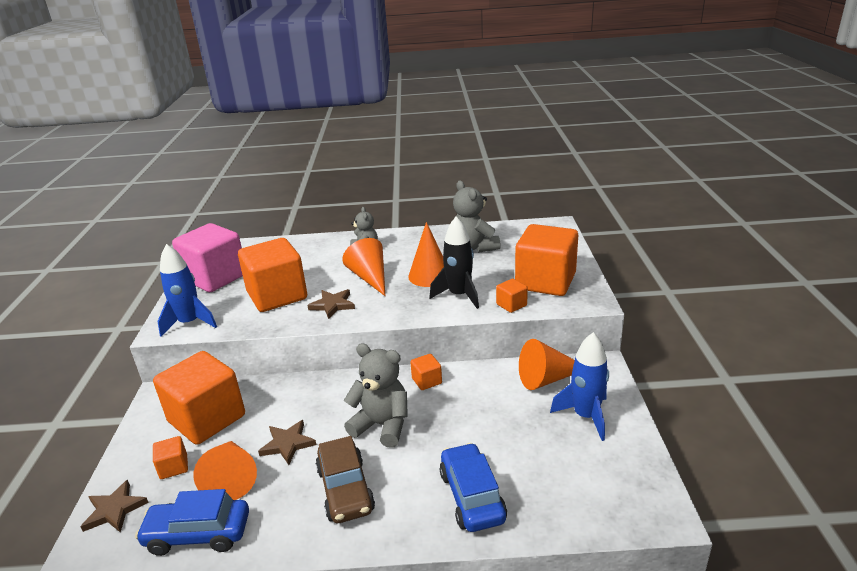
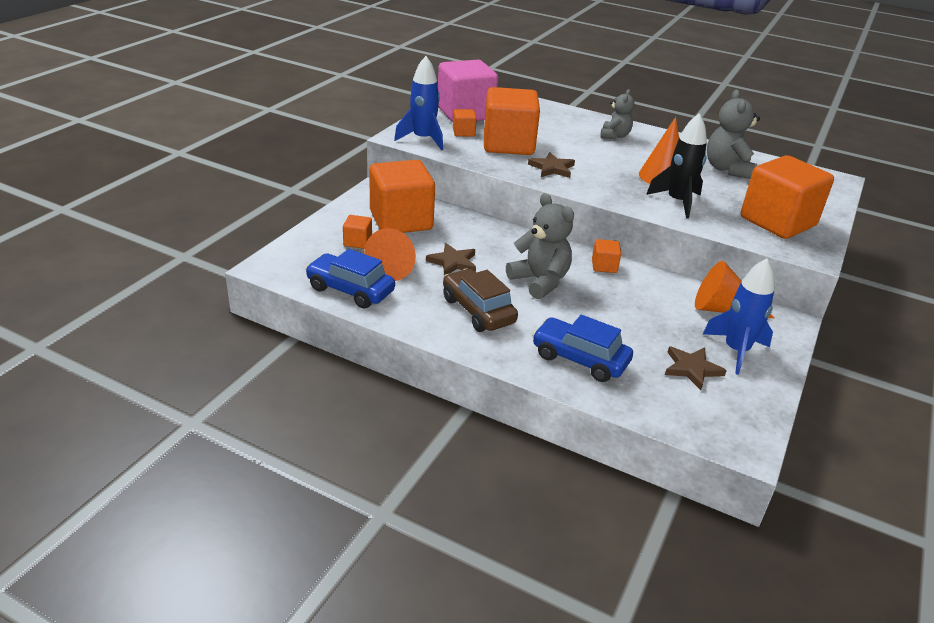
camera: 25 degrees right, 5 degrees up
brown star [80,480,149,533] -> brown star moved to [665,347,727,390]
brown car [316,436,375,523] -> brown car turned 135 degrees clockwise [443,268,518,332]
orange cone [342,238,385,296] -> none
blue car [440,443,507,532] -> blue car turned 75 degrees counterclockwise [532,315,633,382]
orange cube [496,279,528,313] -> orange cube moved to [453,109,477,137]

